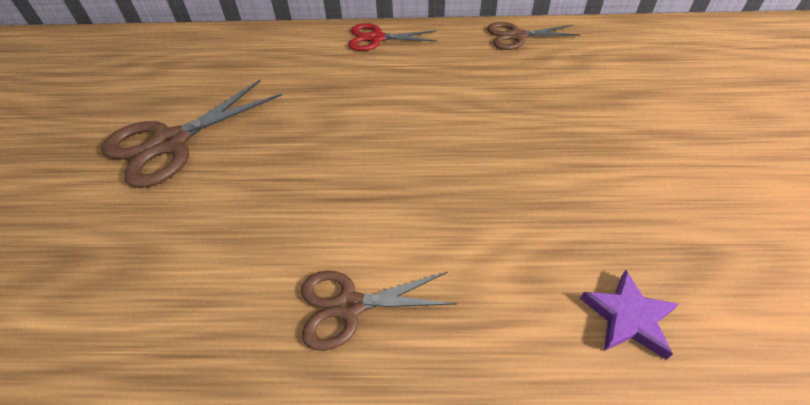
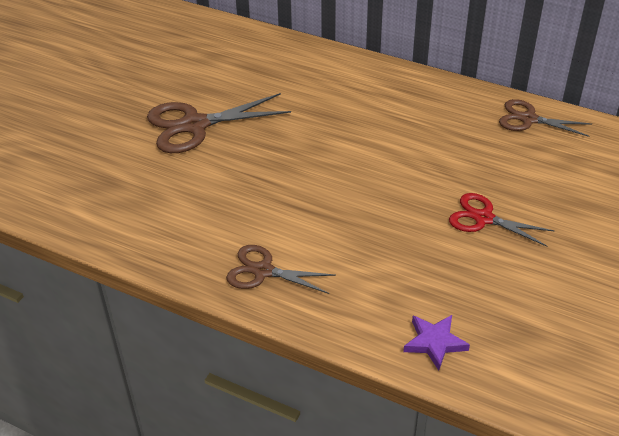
camera: 25 degrees right, 5 degrees down
red scissors [348,23,437,51] -> red scissors moved to [449,193,554,247]

